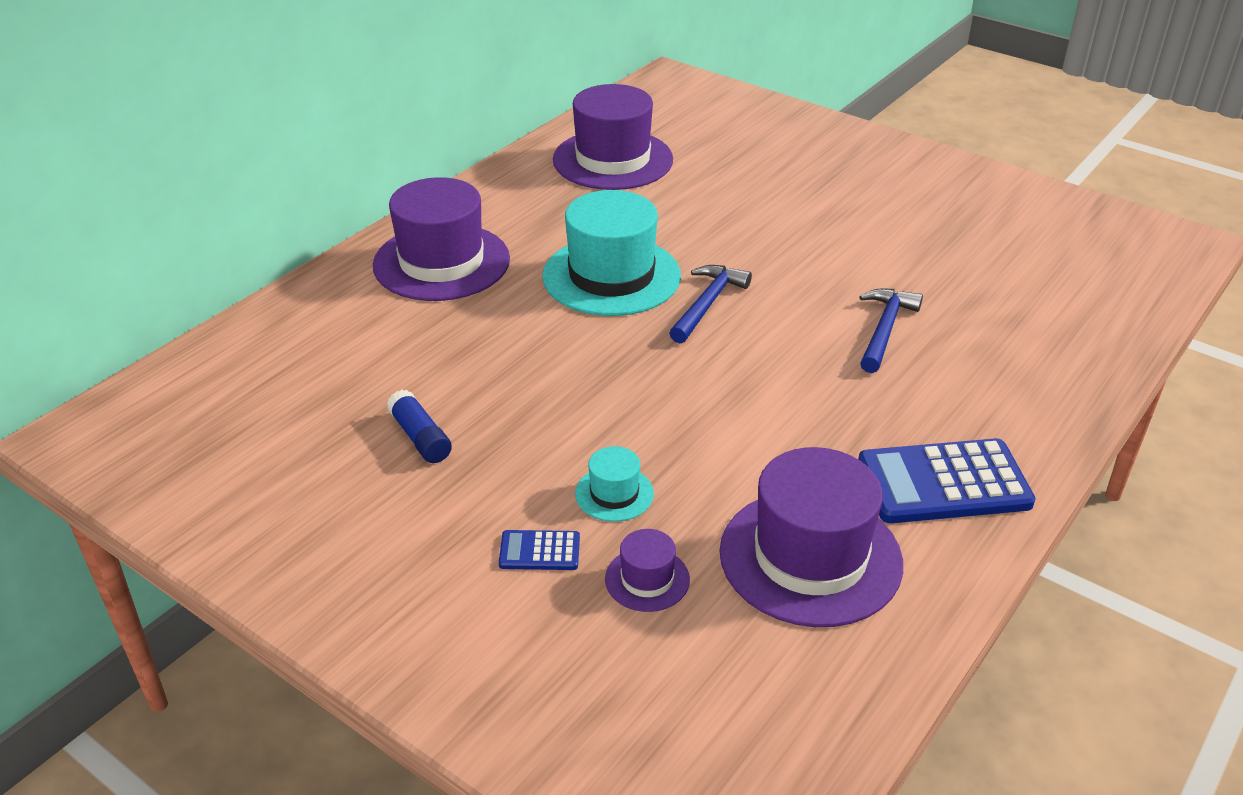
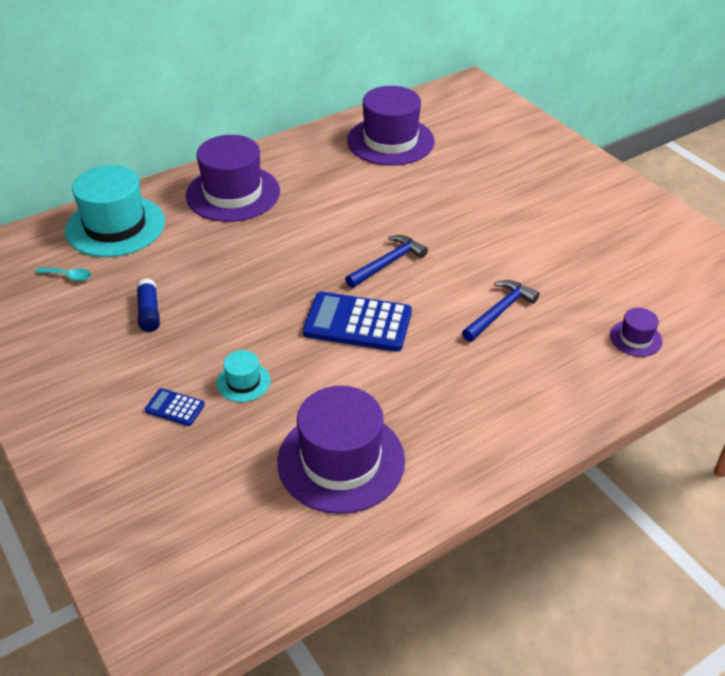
camera: 20 degrees right, 5 degrees up
turquoise hat [542,190,681,316] -> turquoise hat moved to [65,165,165,257]
purple hat [605,529,690,612] -> purple hat moved to [610,308,662,357]
blue calculator [858,438,1036,523] -> blue calculator moved to [303,292,412,352]
none -> turquoise spoon [35,268,92,281]

